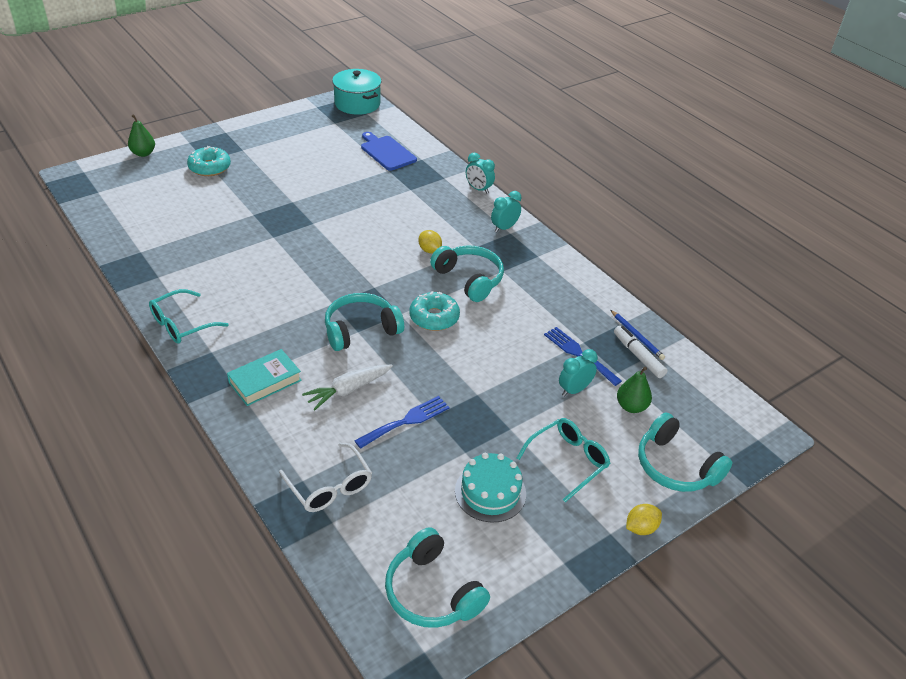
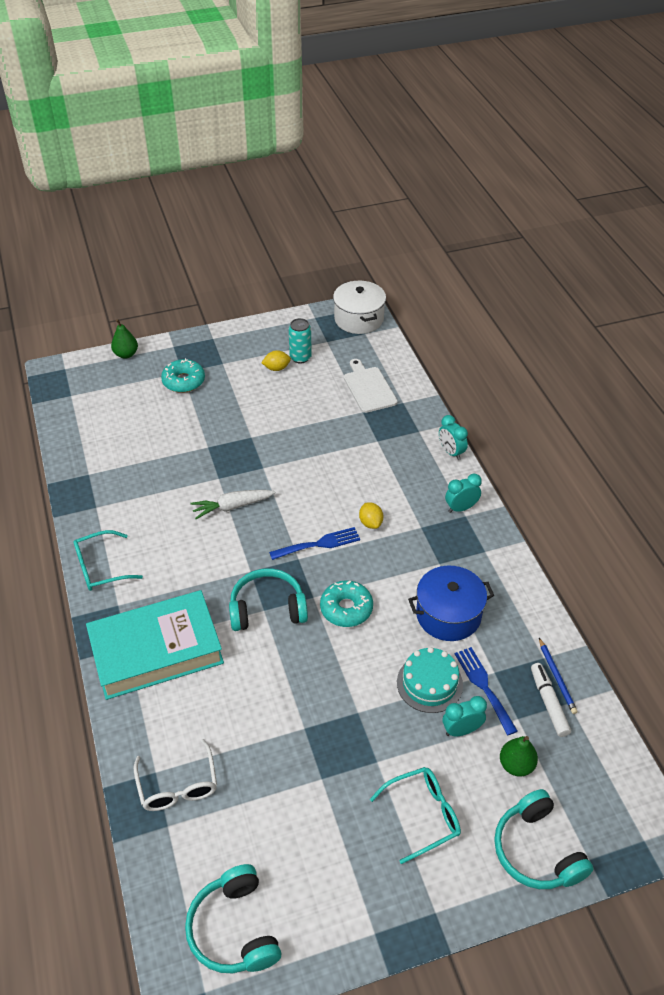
camera: 20 degrees right, 5 degrees up
turquoise book [227,349,302,406] -> turquoise book [86,590,224,700], size x1.95
white carrot [302,364,393,411] -> white carrot moved to [190,490,276,519]
turquoise pot [332,69,381,115] -> white pot [333,281,386,334]
blue fork [355,396,450,449] -> blue fork moved to [269,527,360,560]
blue cutting board [361,132,417,171] -> white cutting board [344,359,398,413]
turquoise headphones [430,246,504,302] -> none
turquoise cake [455,453,526,523] -> turquoise cake moved to [397,647,463,713]
yellow lemon [626,504,662,535] -> yellow lemon moved to [262,350,291,371]
none -> turquoise can [289,318,312,363]
none -> blue pot [408,566,494,641]

